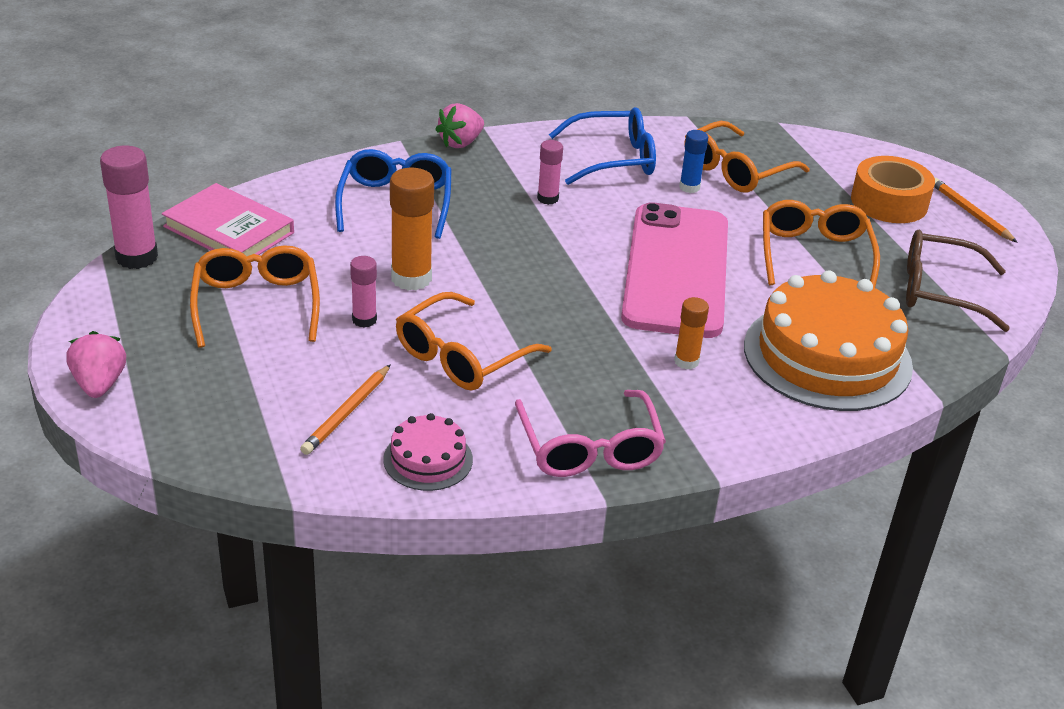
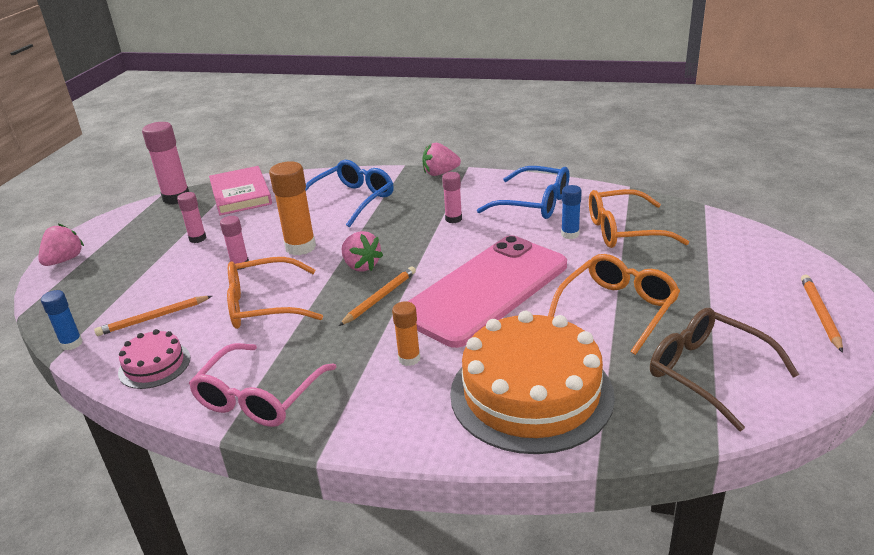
camera: 40 degrees right, 5 degrees down
orange glasses [190,245,320,348] -> pink glue stick [177,192,206,243]
orange tape [851,156,935,223] -> none
none -> blue glue stick [41,290,83,350]
none -> orange pencil [339,266,416,326]
none -> pink strawberry [342,231,383,272]

